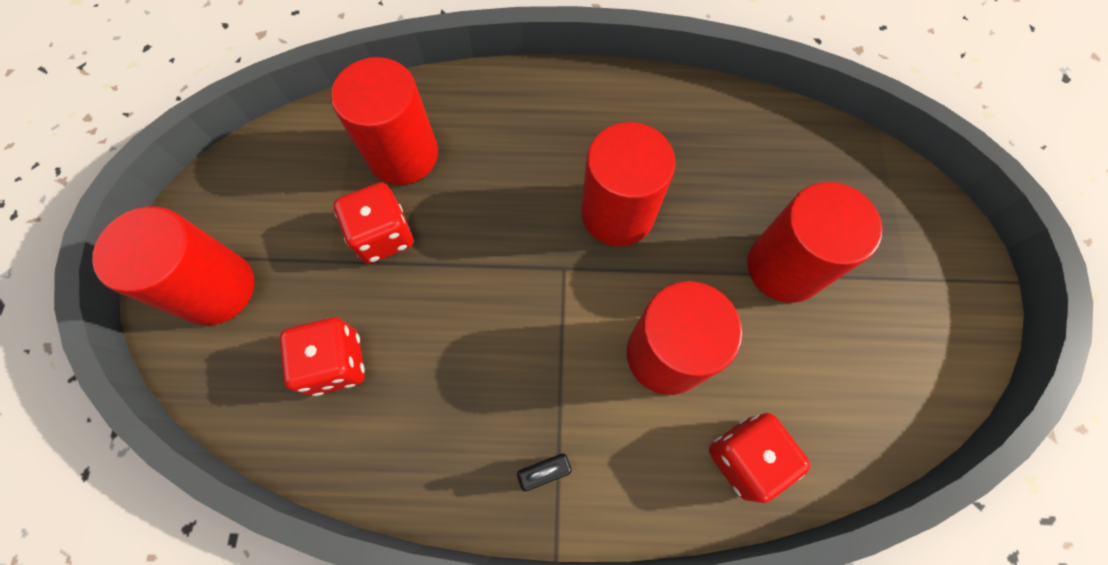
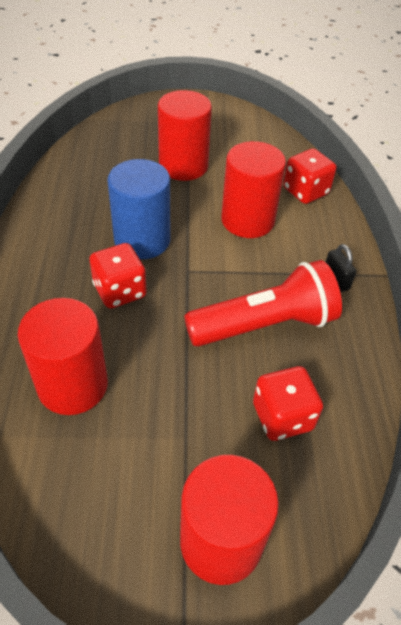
camera: 95 degrees left, 20 degrees down
red dice [334,182,413,264] -> red dice moved to [89,243,147,309]
red cylinder [581,122,676,246] -> blue cylinder [107,159,170,259]
none -> red flashlight [184,260,342,347]

